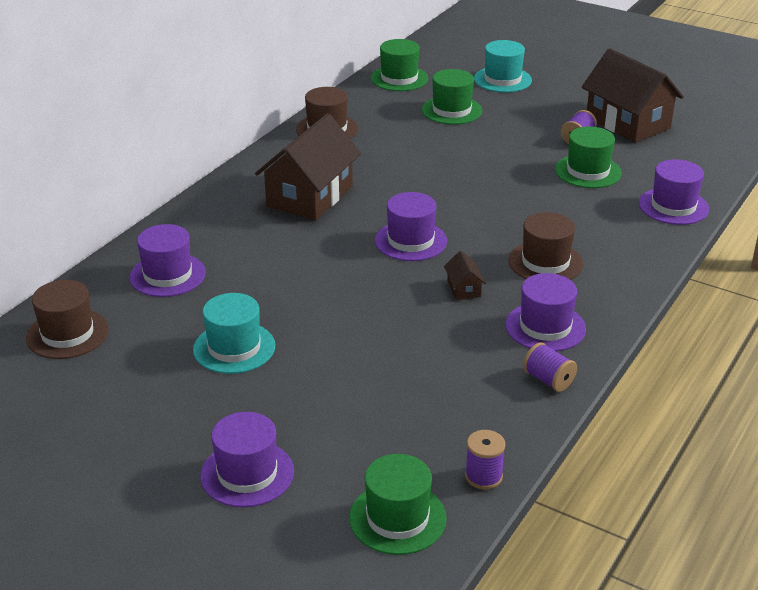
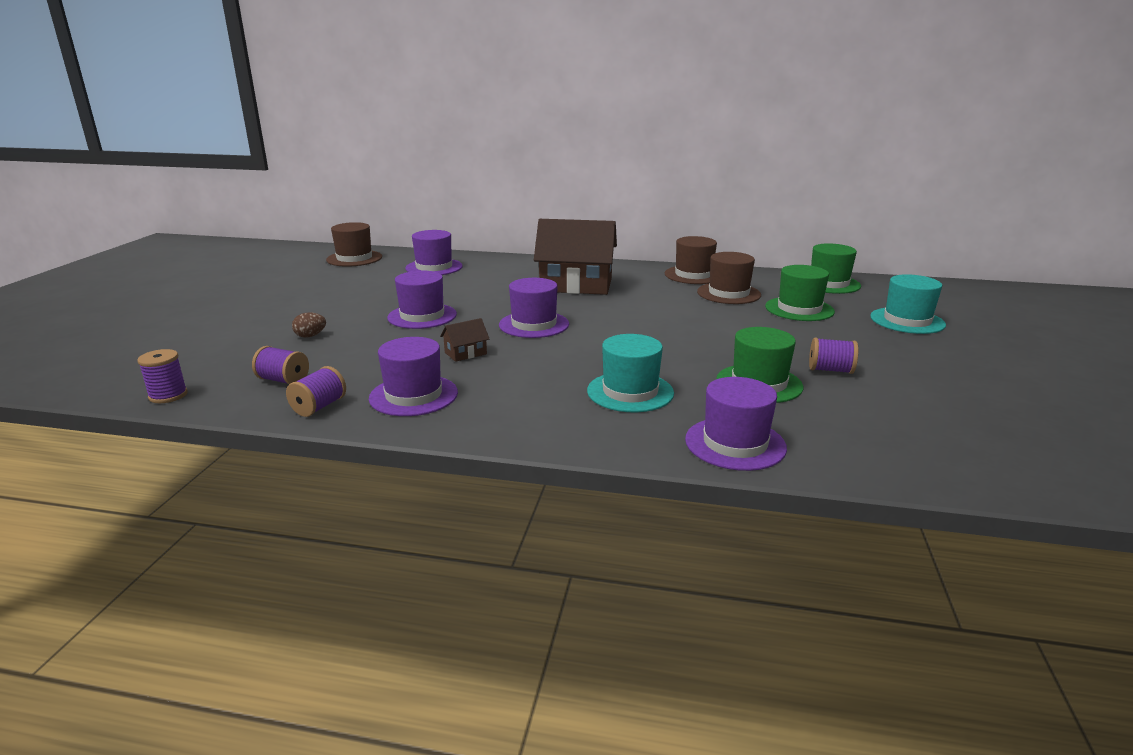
camera: 70 degrees right, 10 degrees down
turquoise hat [193,293,276,374] -> turquoise hat moved to [587,334,674,412]
purple hat [200,412,294,507] -> purple hat moved to [387,271,457,329]
green hat [349,454,447,555] -> none
brown hat [508,212,583,280] -> brown hat moved to [697,252,761,304]
brown house [582,48,684,143] -> none
none -> purple spool [252,346,309,384]
none -> brown egg [292,312,326,338]

